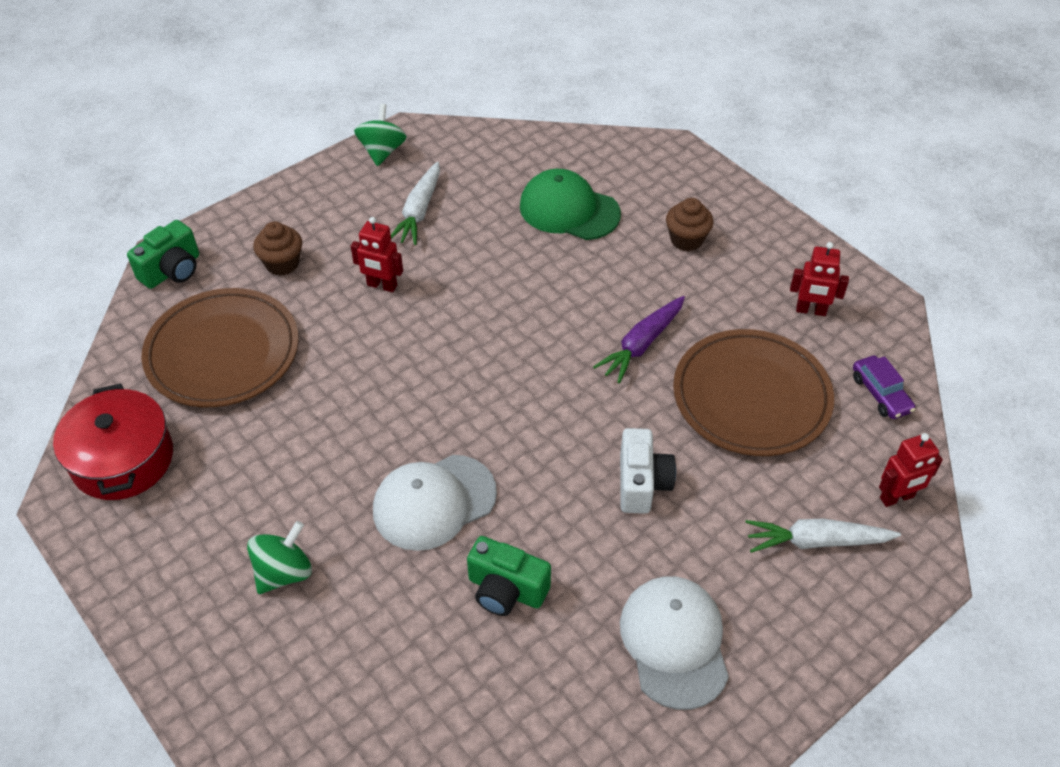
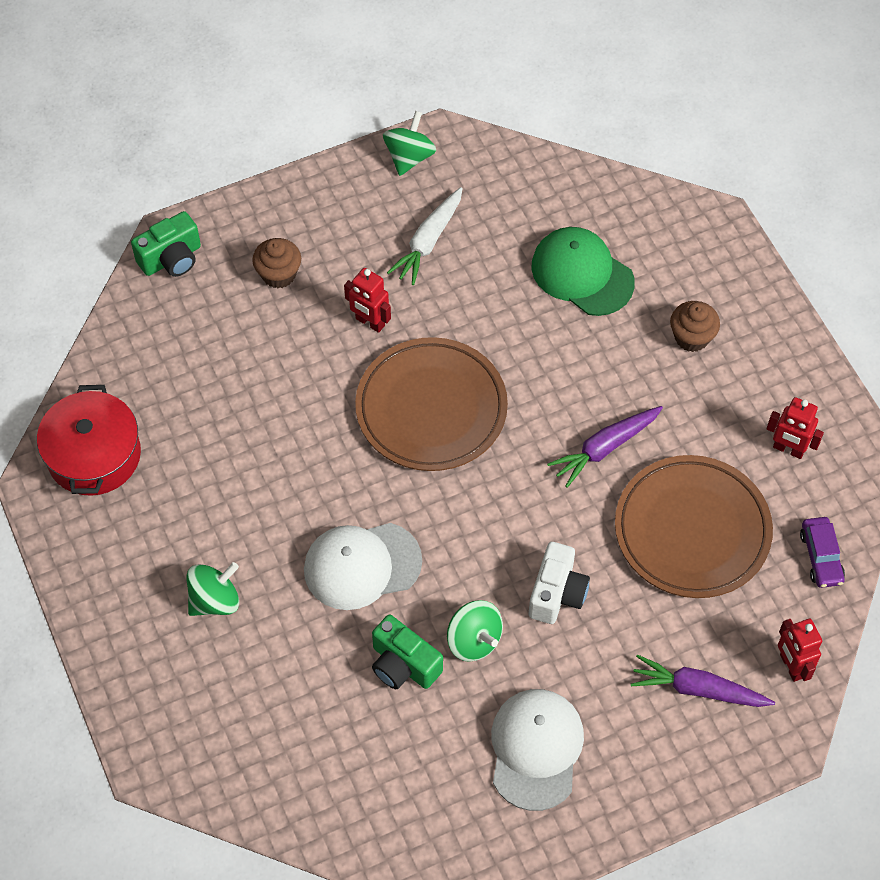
camera: 15 degrees right, 10 degrees up
brown plate [141,288,299,407] -> brown plate moved to [355,337,508,471]
white carrot [745,519,901,553] -> purple carrot [631,655,775,707]
red robot [879,433,943,507] -> red robot turned 75 degrees clockwise [778,619,822,682]
none -> green spinning top [447,600,503,662]

